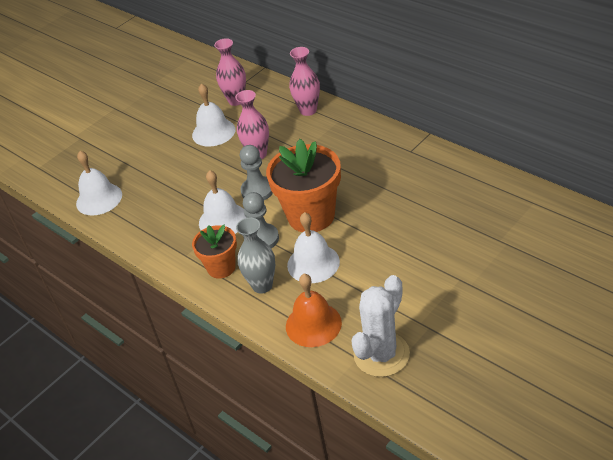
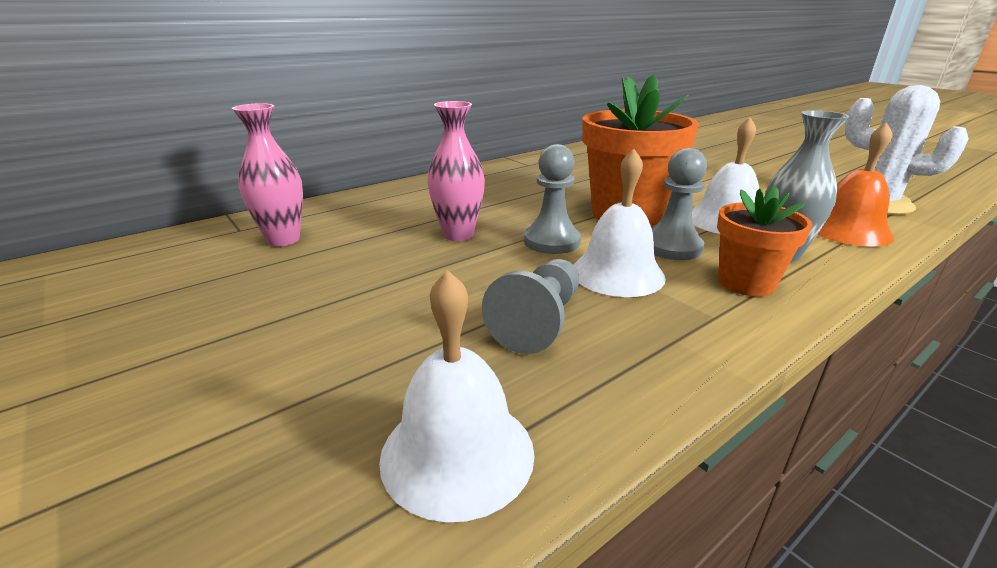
camera: 85 degrees left, 15 degrees down
white bell [192,83,235,147] -> none
pink vase [289,47,320,116] -> none
none -> grey pawn [482,259,579,354]

